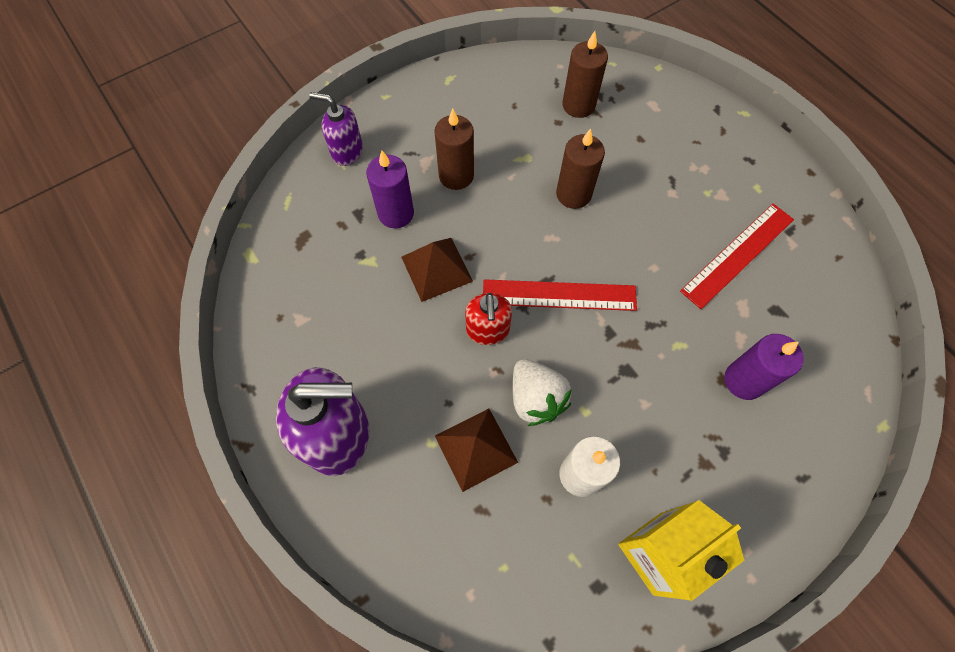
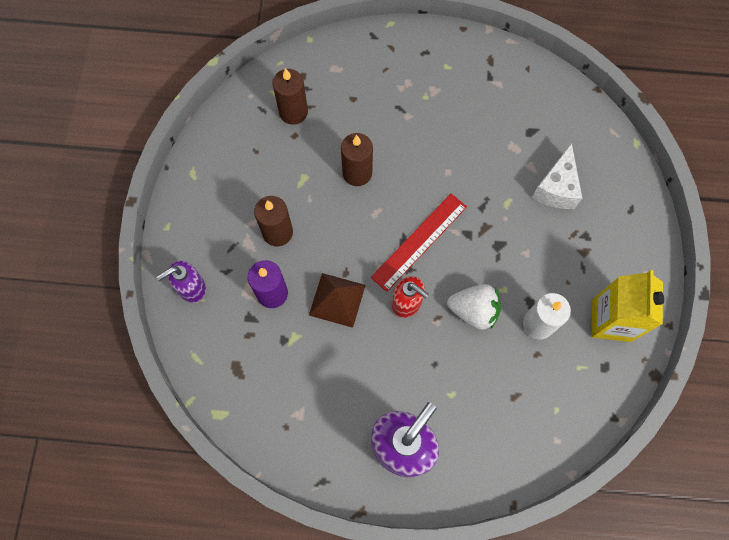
camera: 50 degrees left, 5 degrees up
brown pyramid [435,409,518,492] -> none
red ruler [680,204,794,309] -> none
purple candle [724,334,804,400] -> white cheese [532,143,582,209]

